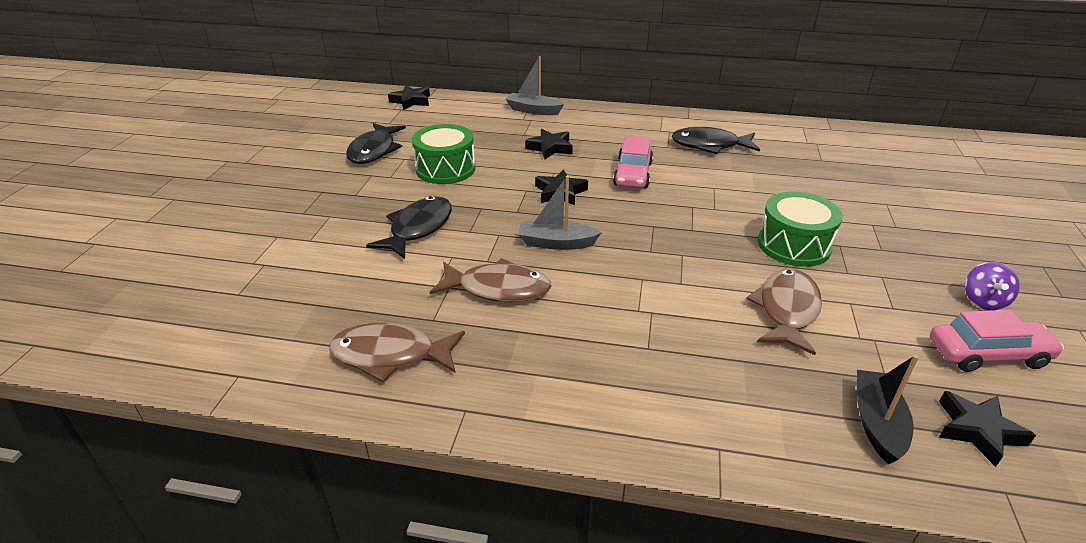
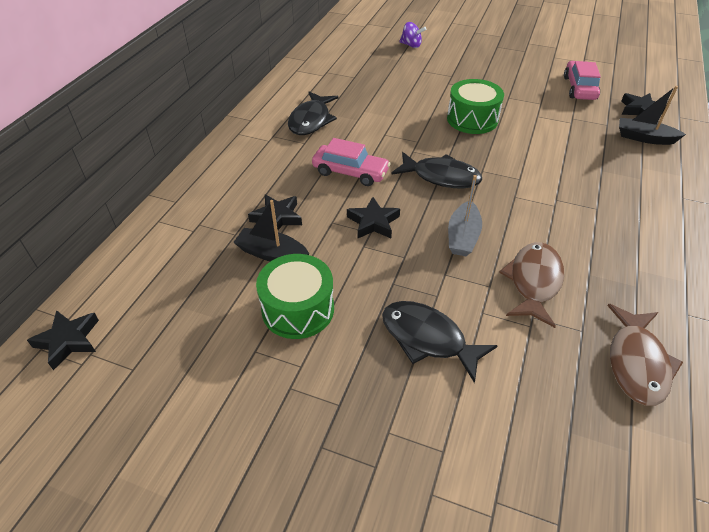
camera: 80 degrees left, 10 degrees up
black fish [346,123,406,164] -> black fish moved to [391,152,482,189]
grey boat [506,56,564,115] -> none
brown fish [746,269,822,355] -> none
purple spinning top [965,262,1020,310] -> purple spinning top moved to [399,22,426,48]
none -> black boat [233,200,309,262]

